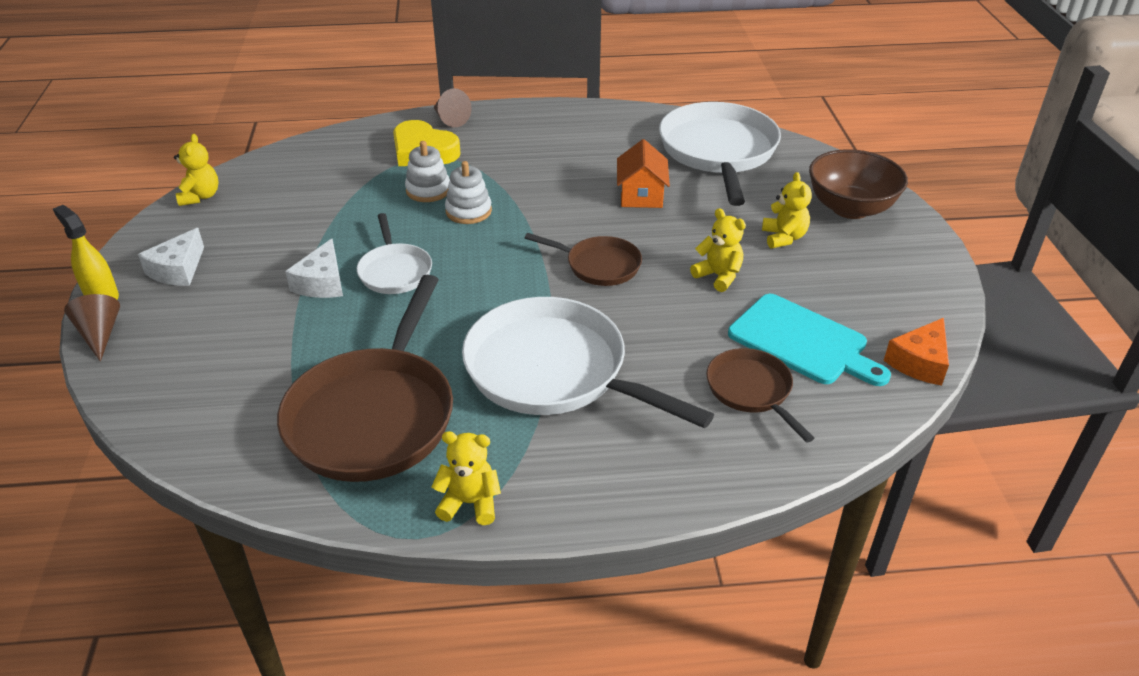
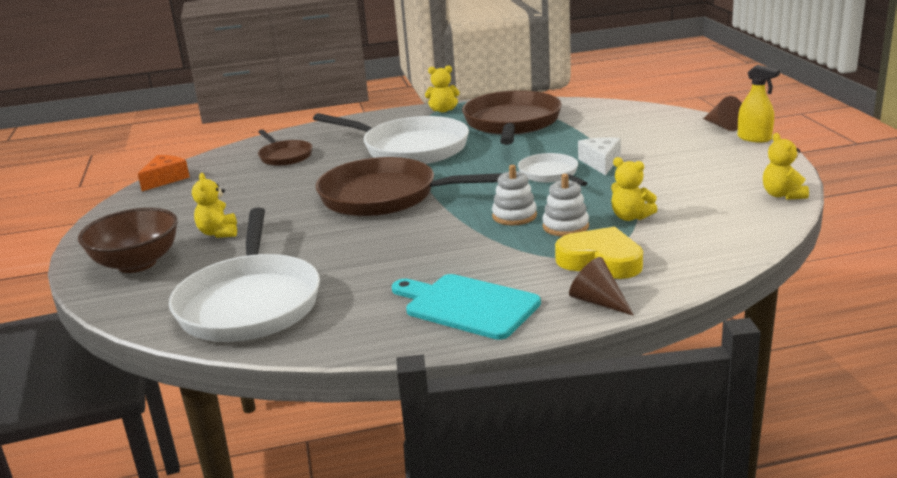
camera: 175 degrees right, 15 degrees down
white cheese [138,228,204,286] -> none
brown pan [525,233,642,286] -> brown pan [315,157,503,217], size x1.92
orange house [617,139,670,208] -> none
yellow teddy bear [690,208,746,292] -> yellow teddy bear moved to [611,157,658,221]
turquoise cutting board [728,294,891,386] -> turquoise cutting board moved to [392,274,541,340]

